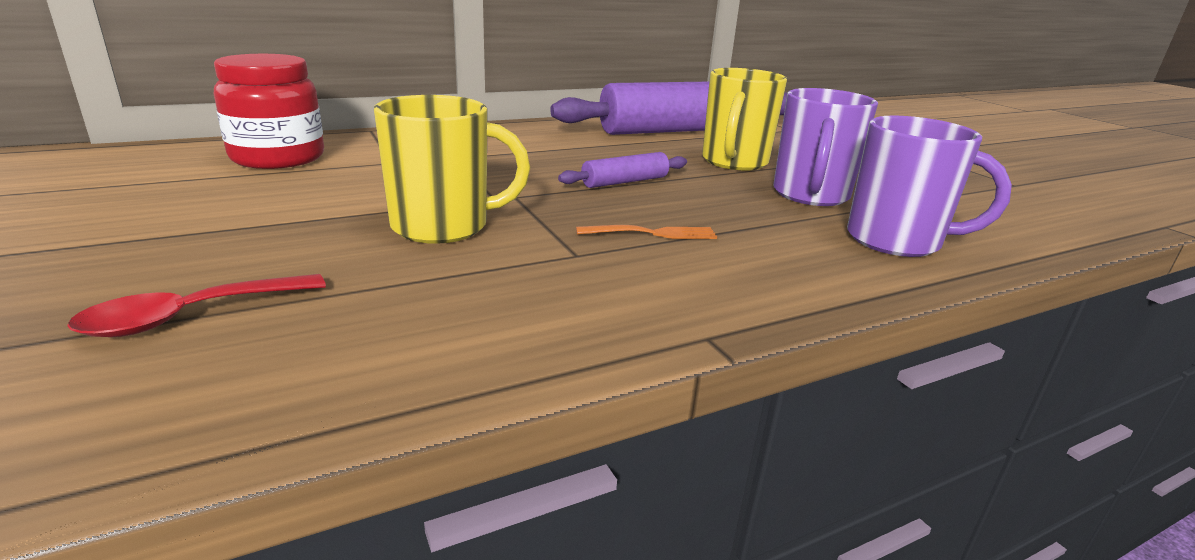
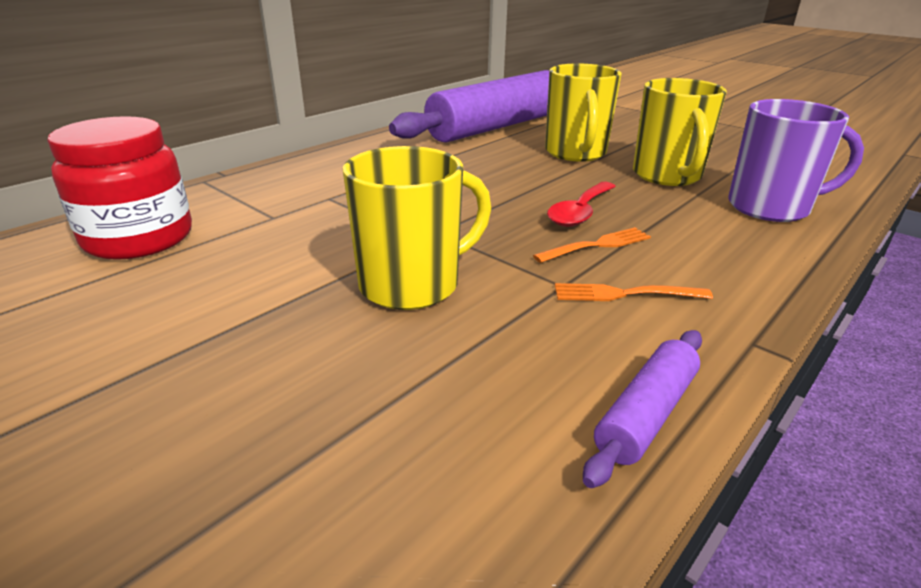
camera: 20 degrees left, 5 degrees up
red spoon [67,274,326,337] -> red spoon moved to [547,182,616,227]
purple rolling pin [558,152,687,188] -> purple rolling pin moved to [583,330,702,488]
purple mug [773,88,878,206] -> yellow mug [633,78,727,186]
none -> orange fork [555,283,713,301]

